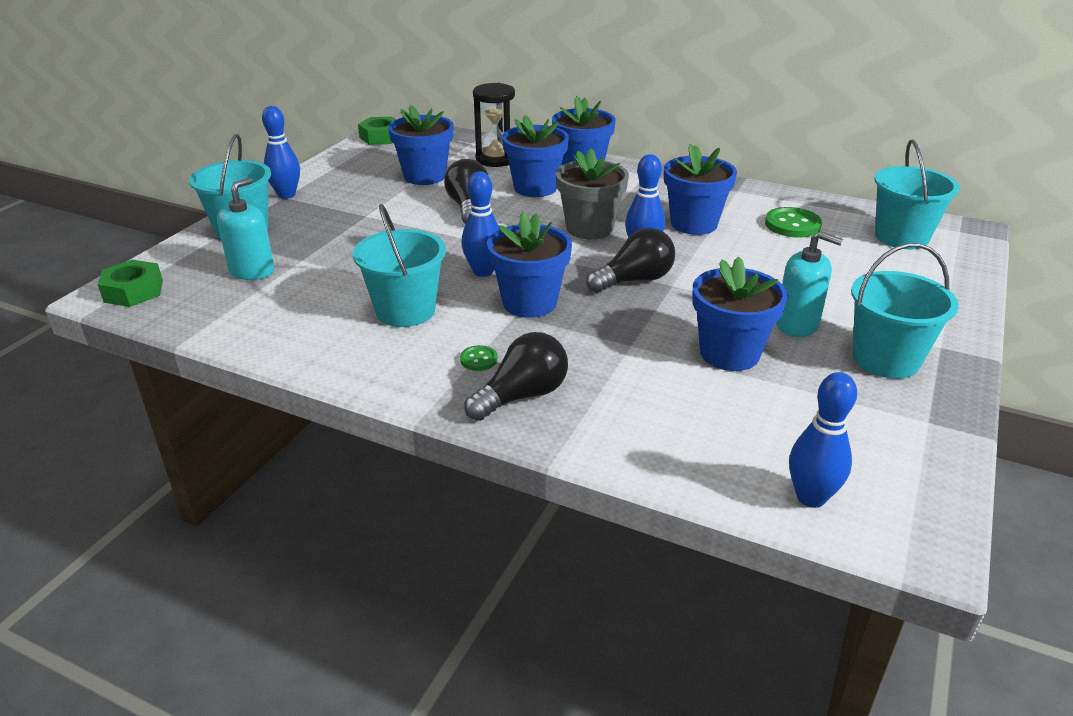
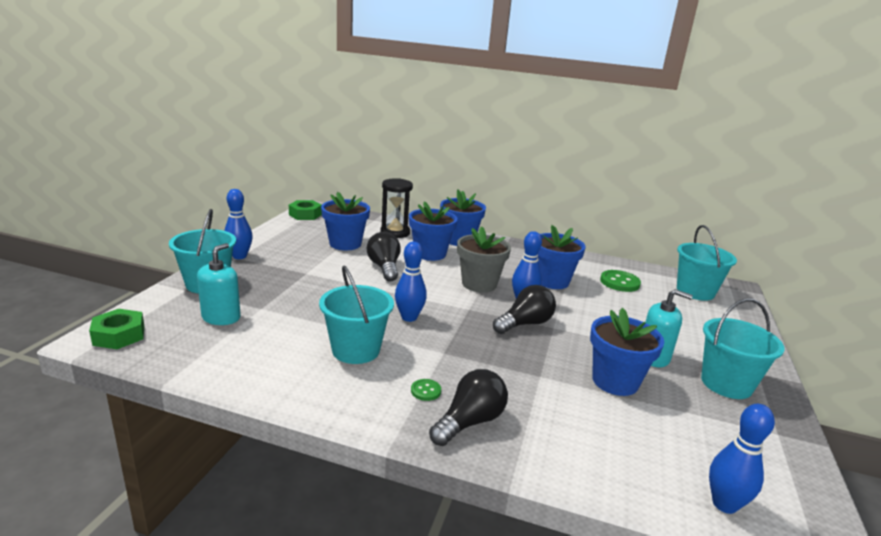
camera: 10 degrees left, 10 degrees down
blue flower pot [487,212,572,318] -> none

